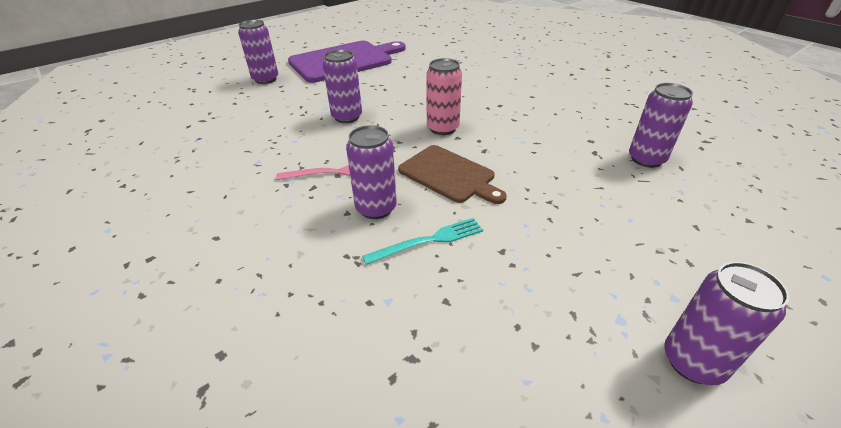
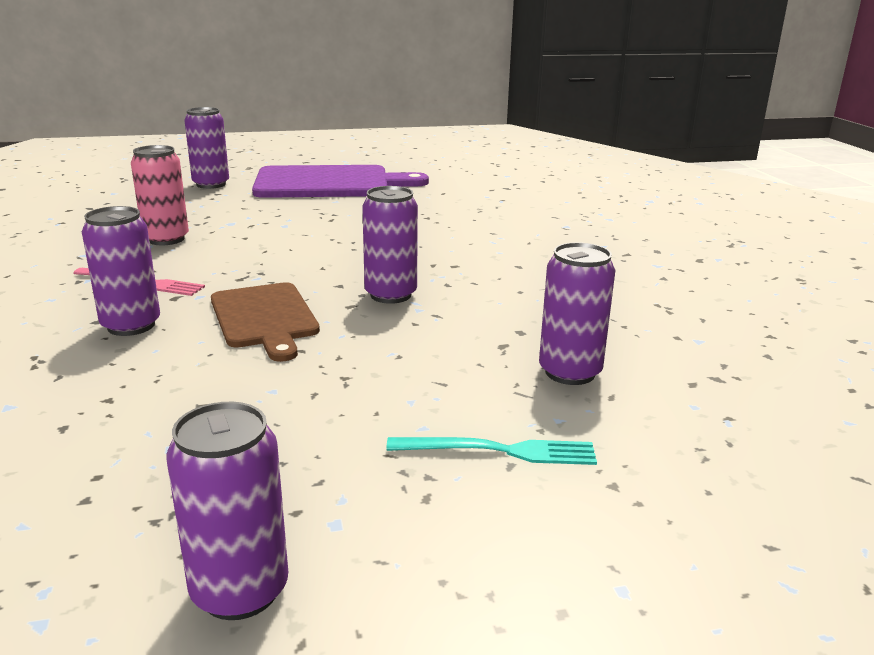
camera: 25 degrees right, 15 degrees down
purple can [323,49,362,123] -> purple can moved to [362,186,418,304]
turquoise fork [362,218,483,265] -> turquoise fork moved to [386,437,597,465]
pink can [426,58,462,135] -> pink can moved to [131,145,189,245]

